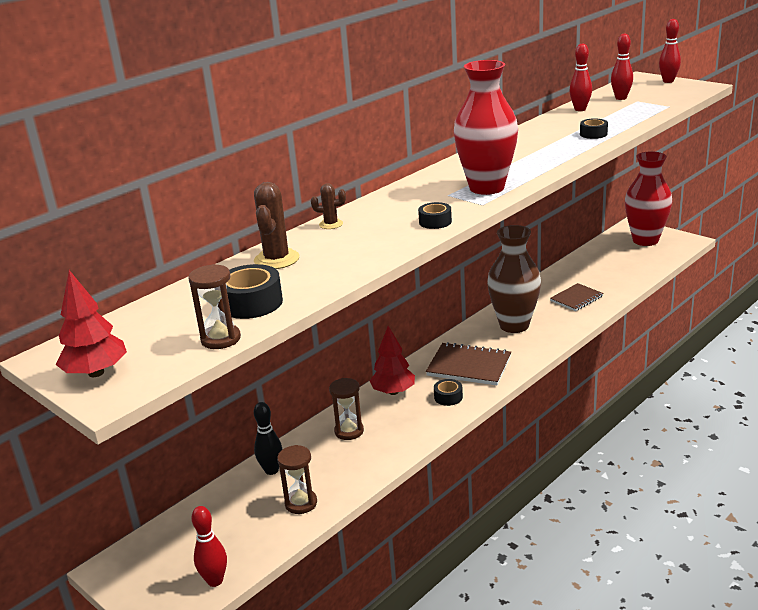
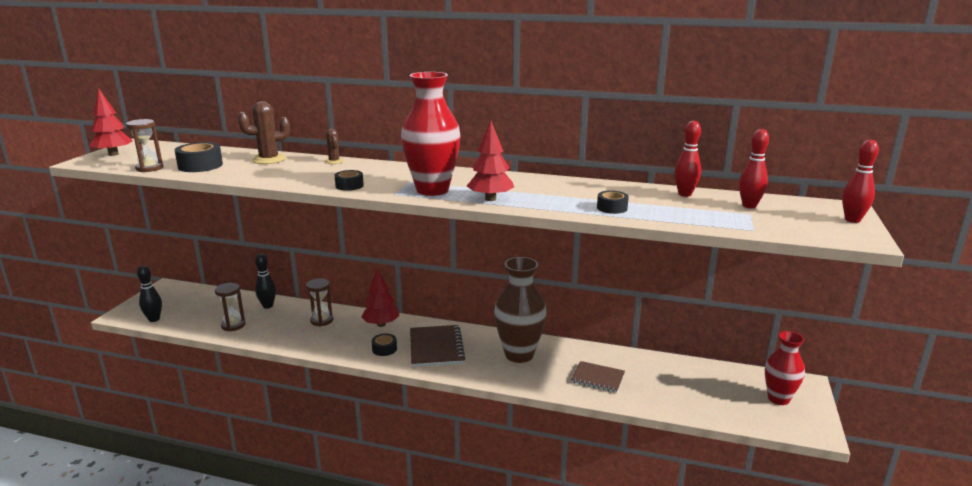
camera: 60 degrees right, 5 degrees down
red bowling pin [191,506,227,587] -> black bowling pin [137,265,162,322]
red vase [625,151,672,246] -> red vase [765,331,805,405], size x0.64
none -> red tree [467,121,514,201]

